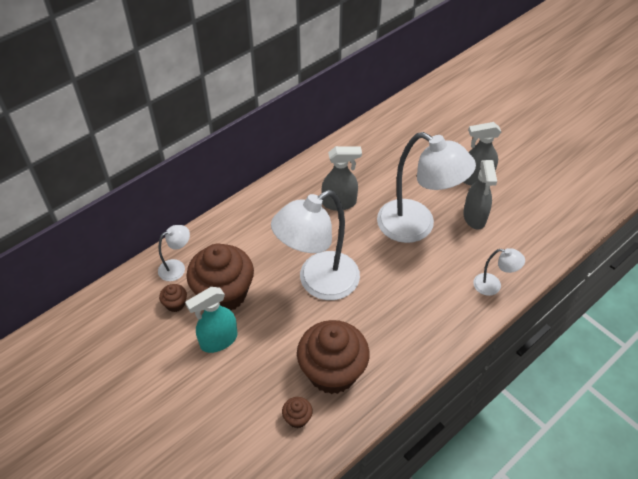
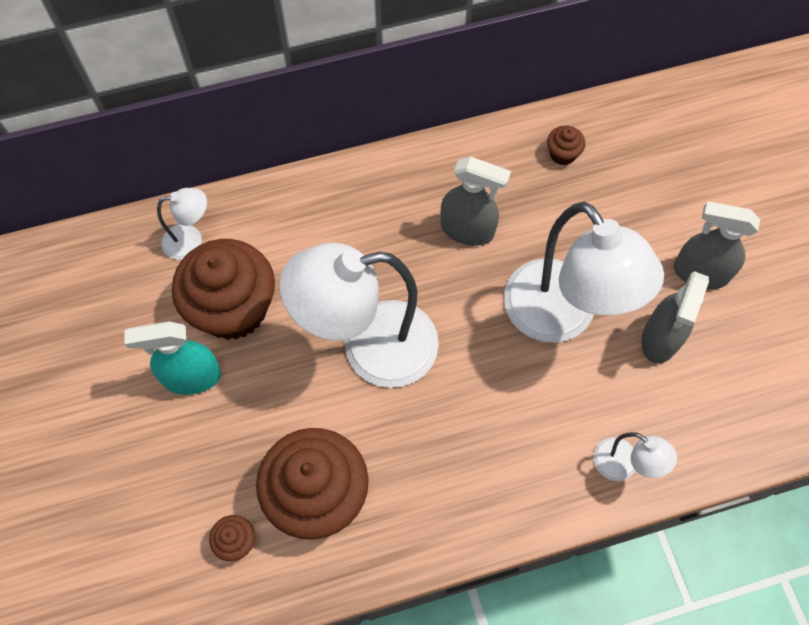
camera: 25 degrees right, 15 degrees up
brown cupcake [159,284,187,312] -> brown cupcake moved to [547,126,585,165]

